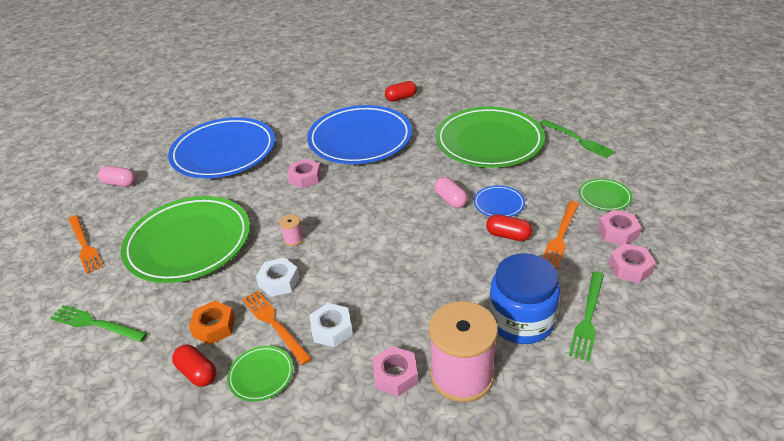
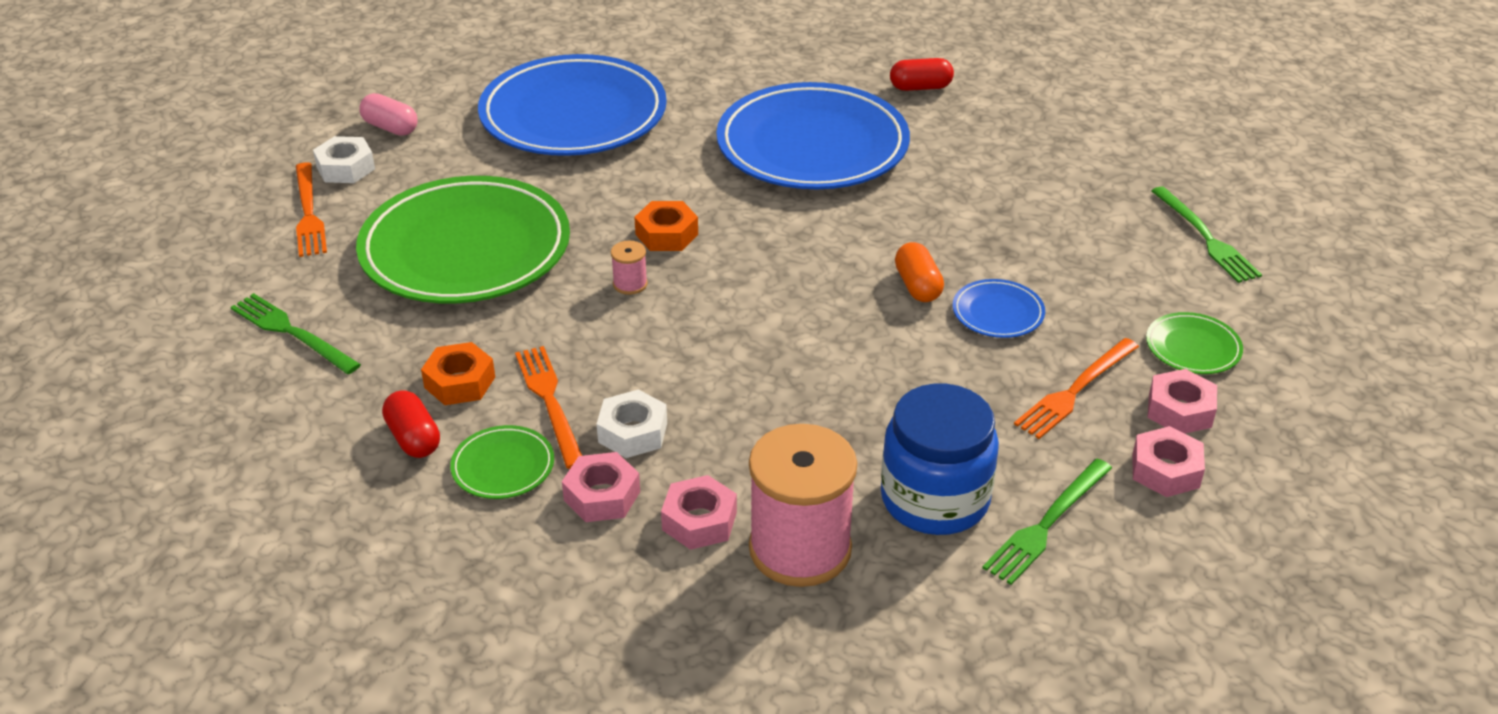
camera: 15 degrees right, 0 degrees up
white nut [256,258,299,297] -> white nut moved to [313,136,375,183]
pink nut [287,159,321,189] -> pink nut moved to [562,452,640,522]
pink capsule [434,177,468,208] -> orange capsule [895,242,944,302]
green plate [435,107,545,168] -> none
red capsule [486,214,532,241] -> none
none -> orange nut [634,201,698,251]

